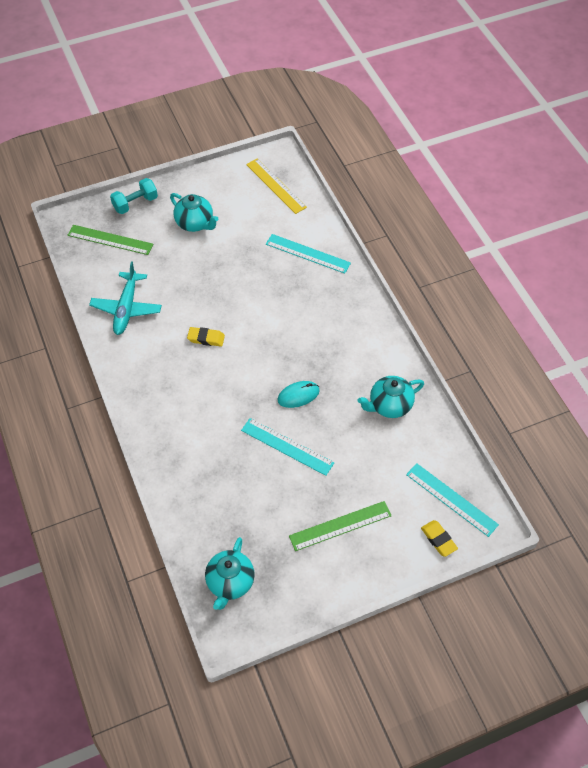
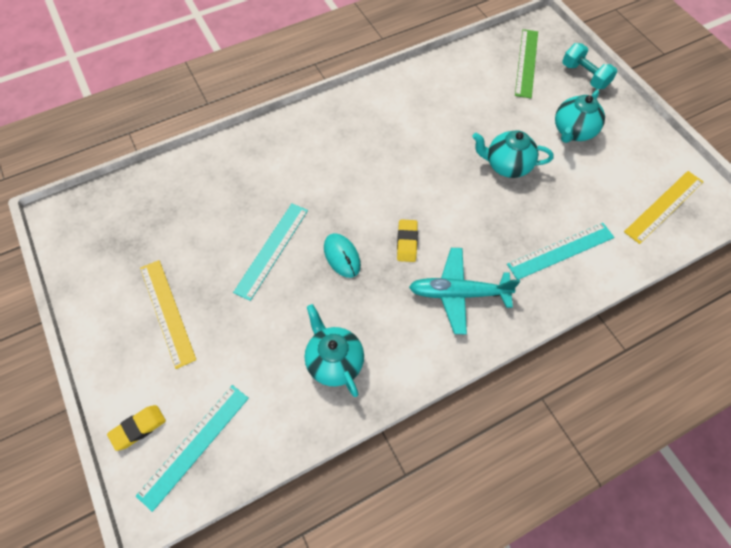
camera: 85 degrees right, 5 degrees up
turquoise plane [89,262,162,335] -> turquoise plane moved to [409,248,520,335]
yellow eraser [187,327,225,346] -> yellow eraser moved to [397,219,418,262]
turquoise teapot [205,537,255,610] -> turquoise teapot moved to [472,130,554,178]
turquoise ruler [266,234,351,274] -> turquoise ruler turned 45 degrees clockwise [507,223,614,280]
green ruler [289,501,392,551] -> yellow ruler [140,260,196,369]

